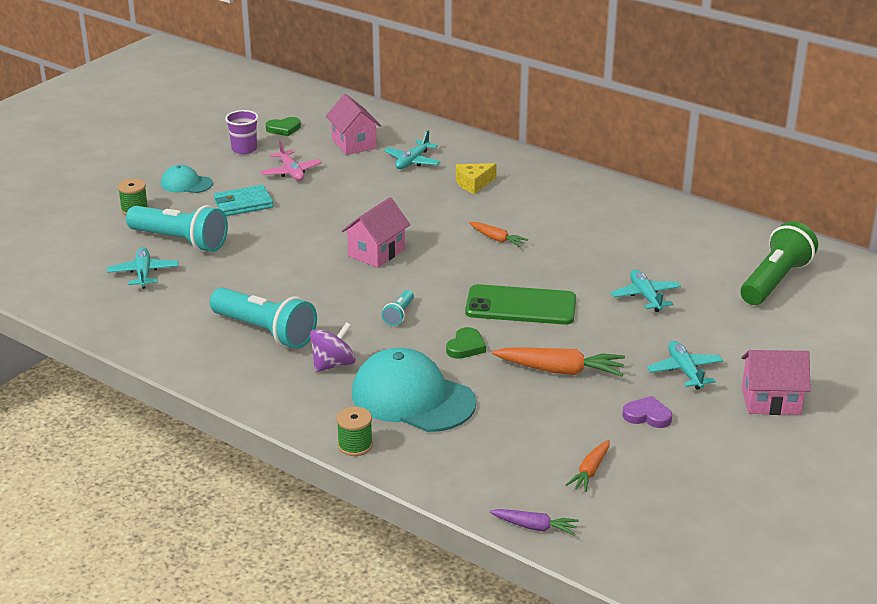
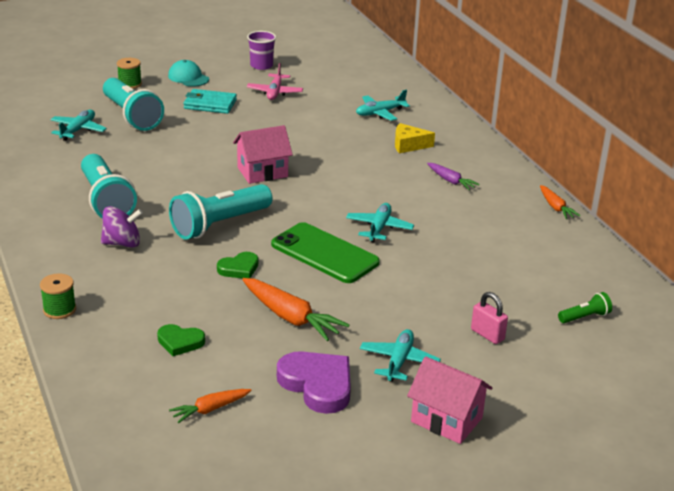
camera: 30 degrees right, 0 degrees up
green heart [266,117,301,136] -> green heart moved to [157,324,205,356]
pink house [326,94,381,155] -> none
turquoise cap [352,348,476,432] -> none
turquoise flashlight [382,290,414,326] -> turquoise flashlight [169,184,272,240], size x2.18
orange carrot [469,222,528,247] -> orange carrot moved to [540,185,580,219]
purple carrot [490,509,579,536] -> purple carrot moved to [427,163,480,190]
turquoise plane [611,270,681,312] -> turquoise plane moved to [346,203,414,242]
purple heart [623,396,672,428] -> purple heart [277,351,351,414], size x1.73
green flashlight [741,221,818,305] -> green flashlight [558,292,612,323], size x0.46
none -> pink padlock [471,292,508,344]

